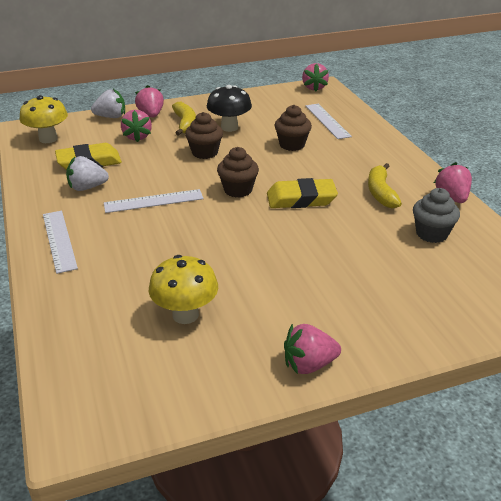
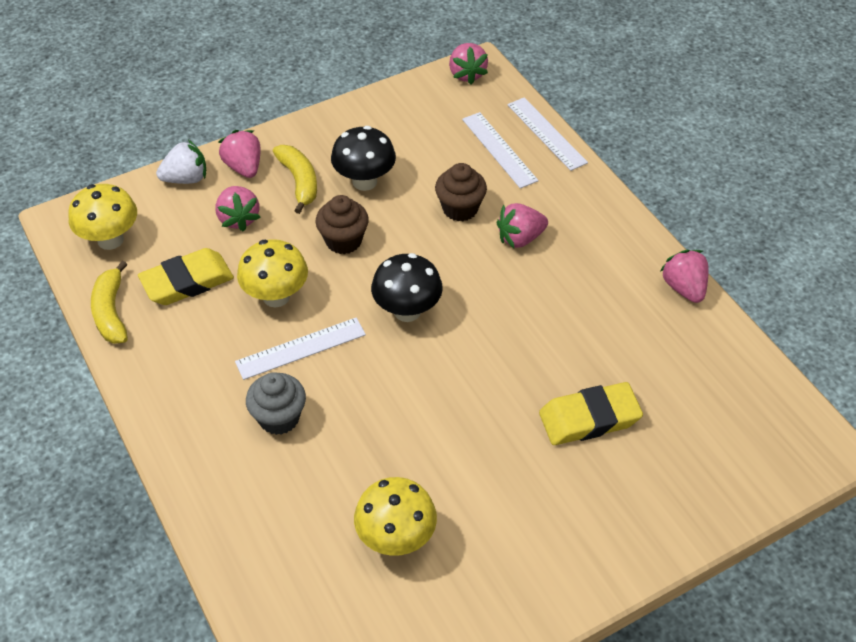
camera: 10 degrees left, 15 degrees up
white ruler [43,211,78,274] -> white ruler moved to [507,97,588,171]
white strawberry [66,156,109,191] -> none
brown cupcake [217,147,259,198] -> black mushroom [371,253,443,322]
yellow eraser [267,178,338,208] -> yellow eraser moved to [539,382,643,445]
pink strawberry [284,324,341,374] -> pink strawberry moved to [496,203,548,248]
yellow banana [368,163,402,208] -> yellow banana moved to [91,261,128,344]
grey cupcake [413,188,460,243] -> grey cupcake moved to [246,372,306,435]
none -> yellow mushroom [237,239,308,307]

